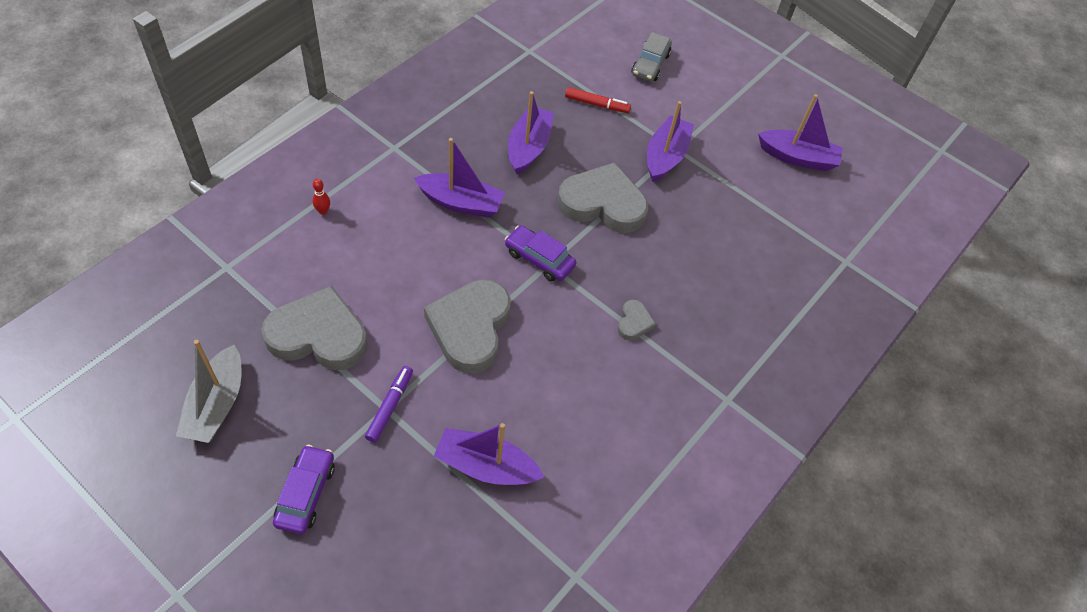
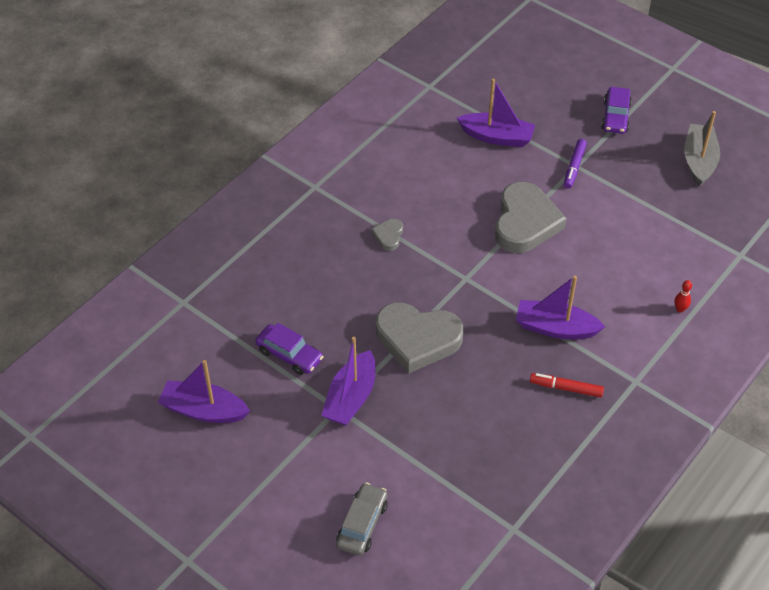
camera: 175 degrees left, 5 degrees down
grey heart [261,286,367,370] -> none
purple car [505,226,576,281] -> purple car moved to [256,323,323,375]
purple boat [508,91,554,175] -> none
red marker [565,87,631,113] -> red marker moved to [530,373,604,397]

